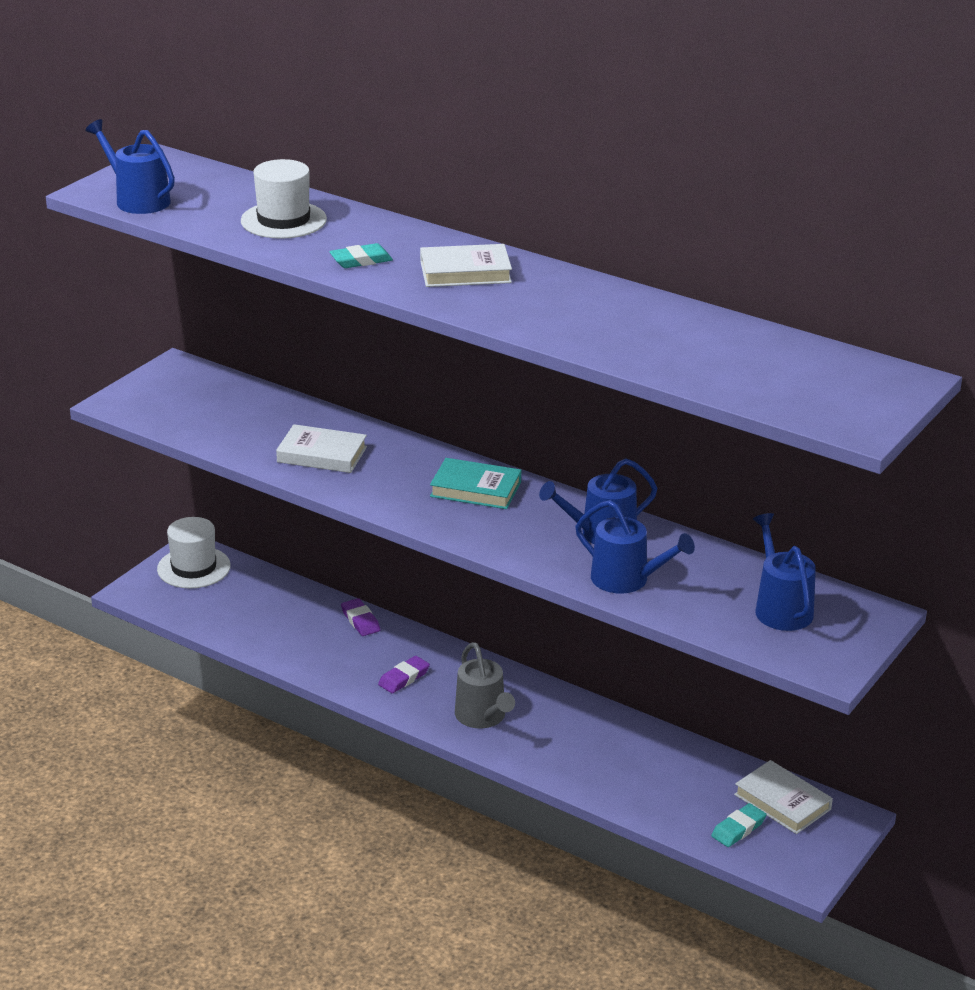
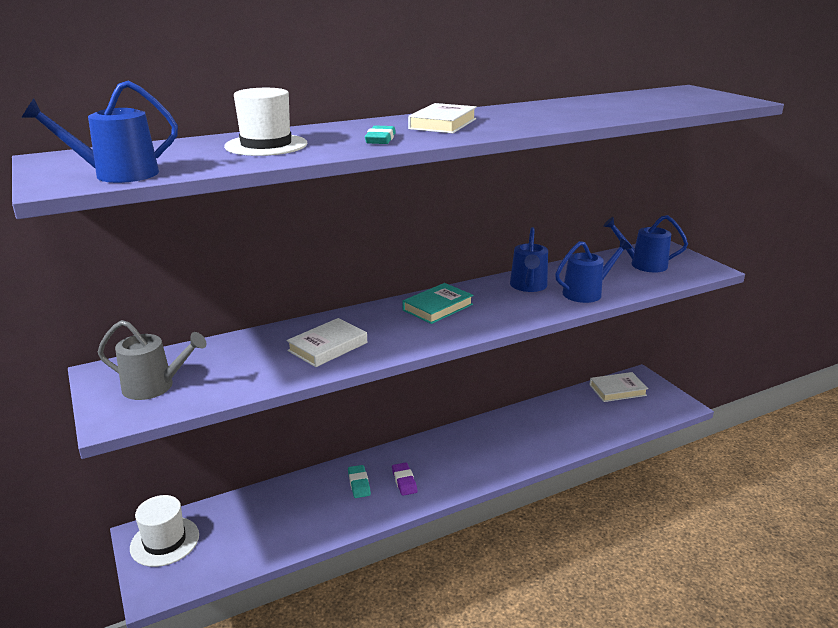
camera: 60 degrees left, 5 degrees down
purple eraser [341,598,380,636] -> none
grey watering can [455,642,515,728] -> grey watering can moved to [98,320,207,400]
turquoise eraser [711,803,766,847] -> turquoise eraser moved to [348,465,371,498]

